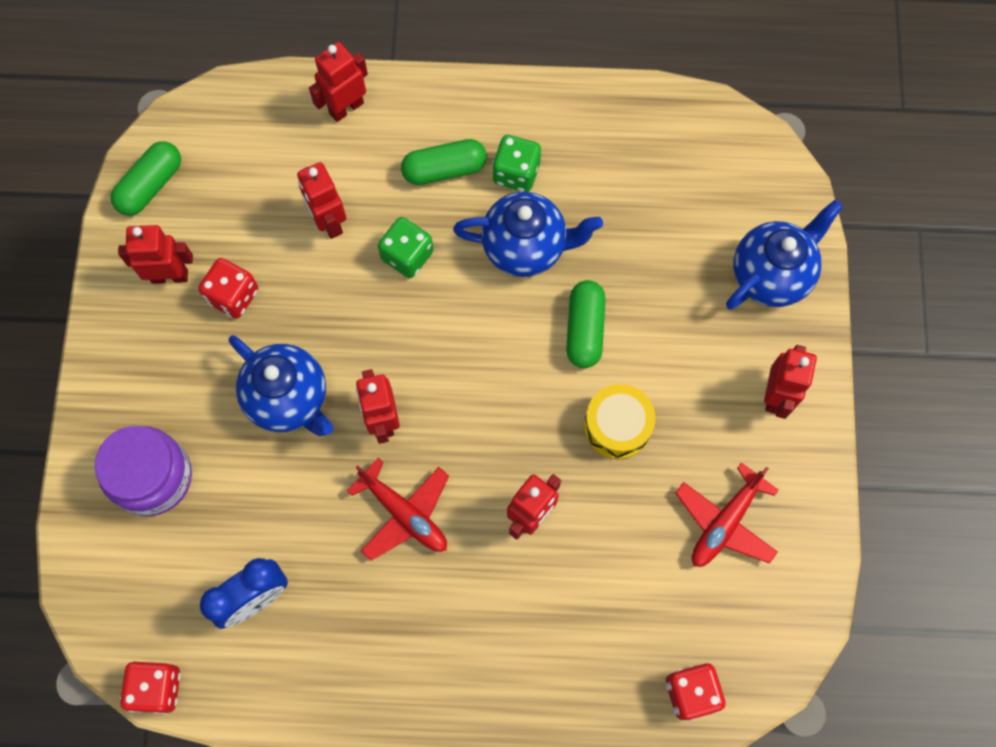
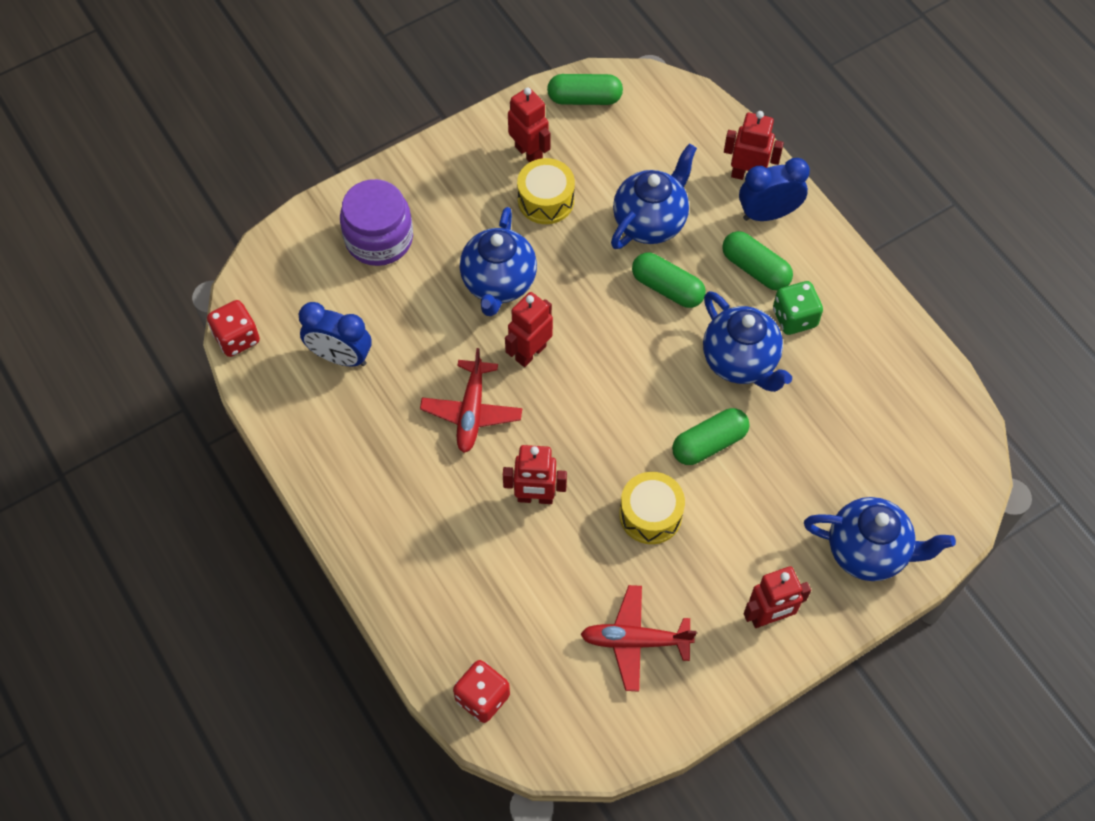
camera: 55 degrees right, 10 degrees down
red dice [198,258,258,318] -> yellow drum [517,158,575,224]
red robot [297,162,346,239] -> blue teapot [611,144,697,249]
green dice [378,217,433,278] -> green capsule [632,253,706,308]
none -> blue clock [739,158,810,221]

